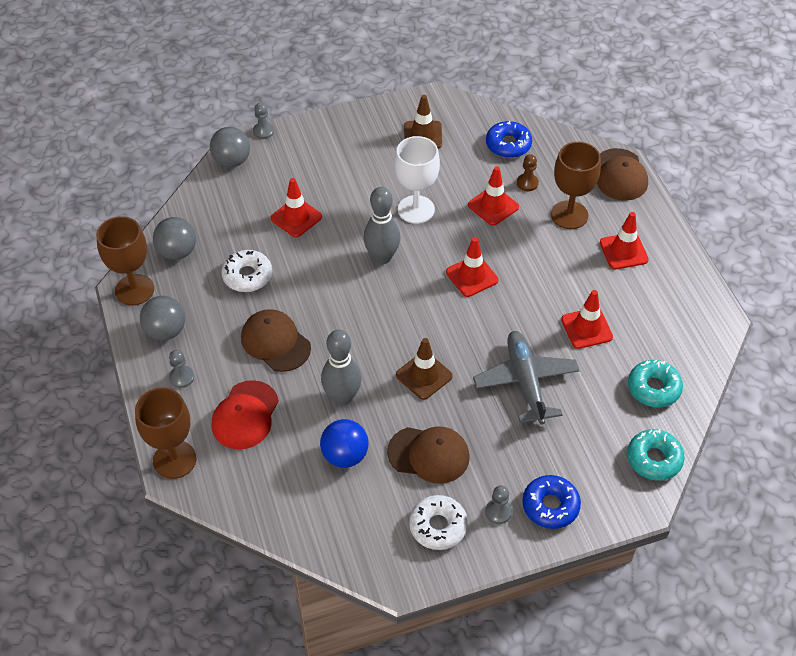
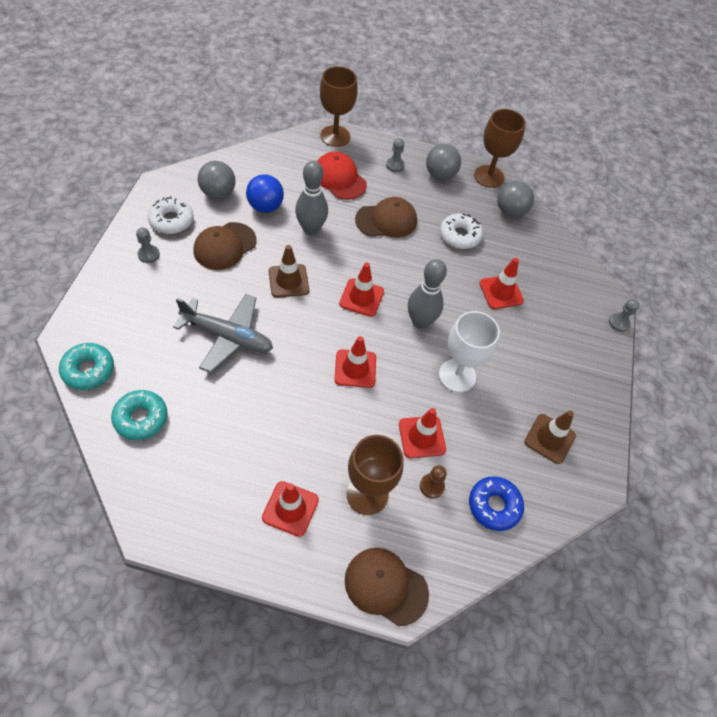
camera: 115 degrees right, 5 degrees up
grey ball [210,127,250,167] -> grey ball moved to [198,161,236,199]
blue donut [522,475,581,529] -> none
red traffic cone [561,290,613,349] -> red traffic cone moved to [339,262,384,317]

